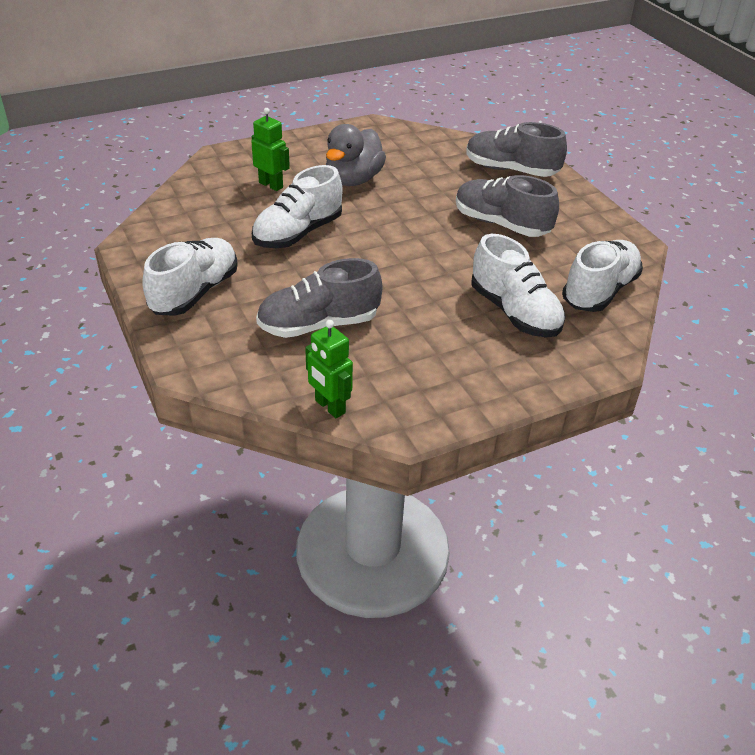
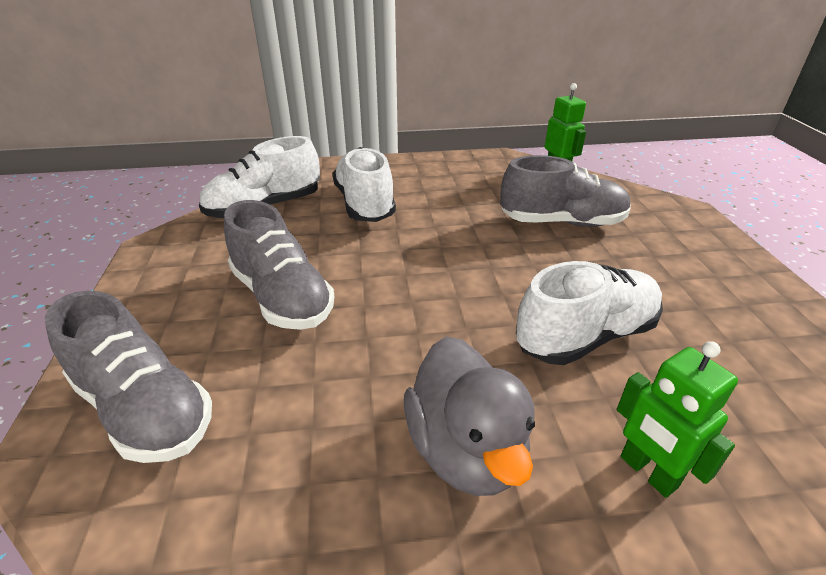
camera: 160 degrees left, 5 degrees down
white shoe [142,238,238,316] -> none
grey duck [326,124,386,186] -> grey duck turned 120 degrees clockwise [404,336,535,496]

